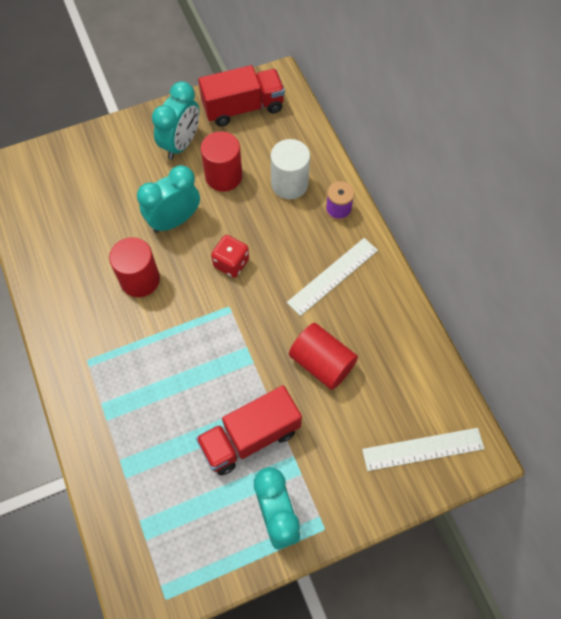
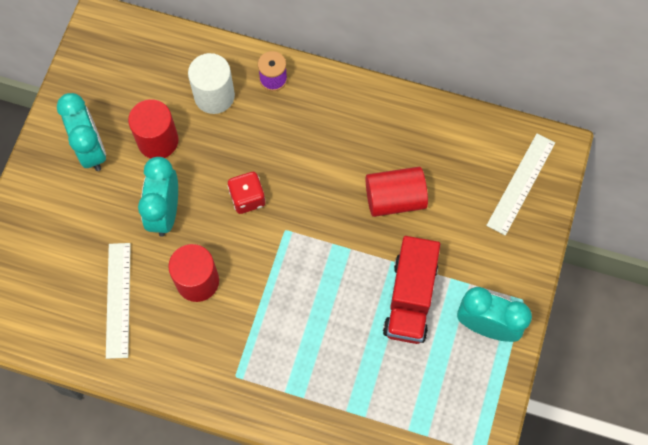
camera: 50 degrees left, 5 degrees up
red truck [198,65,285,126] -> none
white ruler [287,238,378,316] -> white ruler moved to [106,243,131,359]

